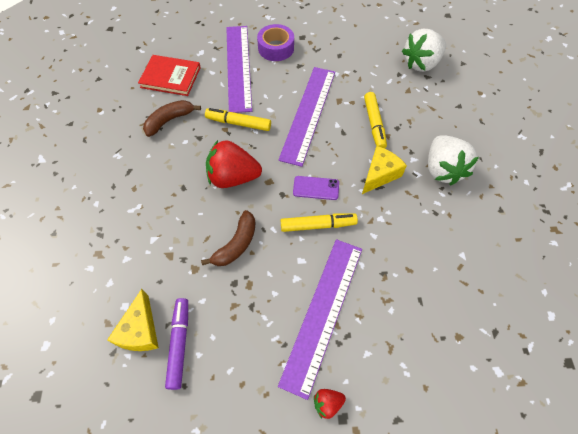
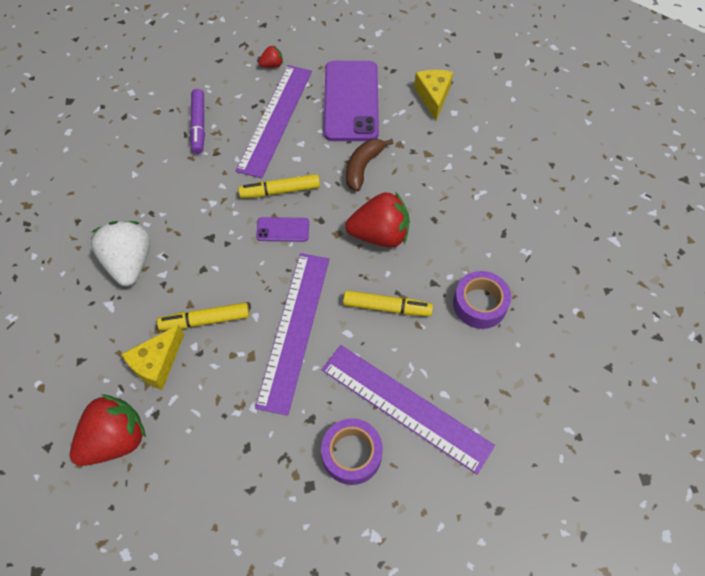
camera: 175 degrees right, 0 degrees up
red book [138,55,201,96] -> none
brown banana [143,100,201,137] -> purple tape [453,271,511,329]
purple marker [165,298,188,390] -> purple marker moved to [190,89,205,154]
purple ruler [226,26,252,113] -> purple ruler turned 45 degrees counterclockwise [322,345,495,474]
yellow cheese [362,146,407,194] -> yellow cheese moved to [121,325,184,390]
yellow marker [364,92,387,148] -> yellow marker turned 90 degrees counterclockwise [157,302,249,331]
white strawberry [402,29,446,72] -> red strawberry [70,394,146,466]
none -> purple phone [324,61,379,141]

